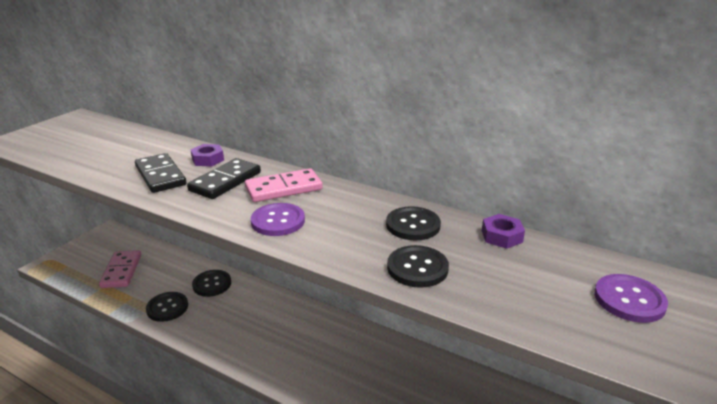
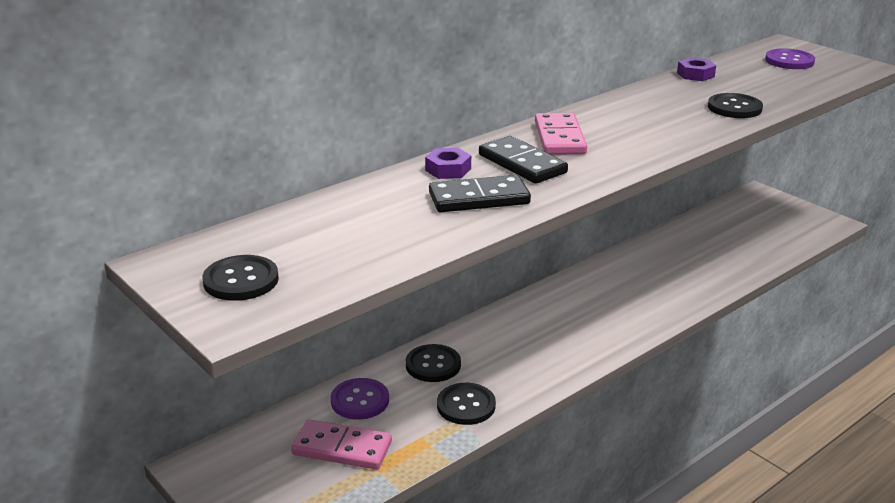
camera: 70 degrees left, 0 degrees up
purple button [251,203,305,236] -> purple button moved to [330,378,389,420]
black button [386,206,441,241] -> black button moved to [203,255,279,301]

